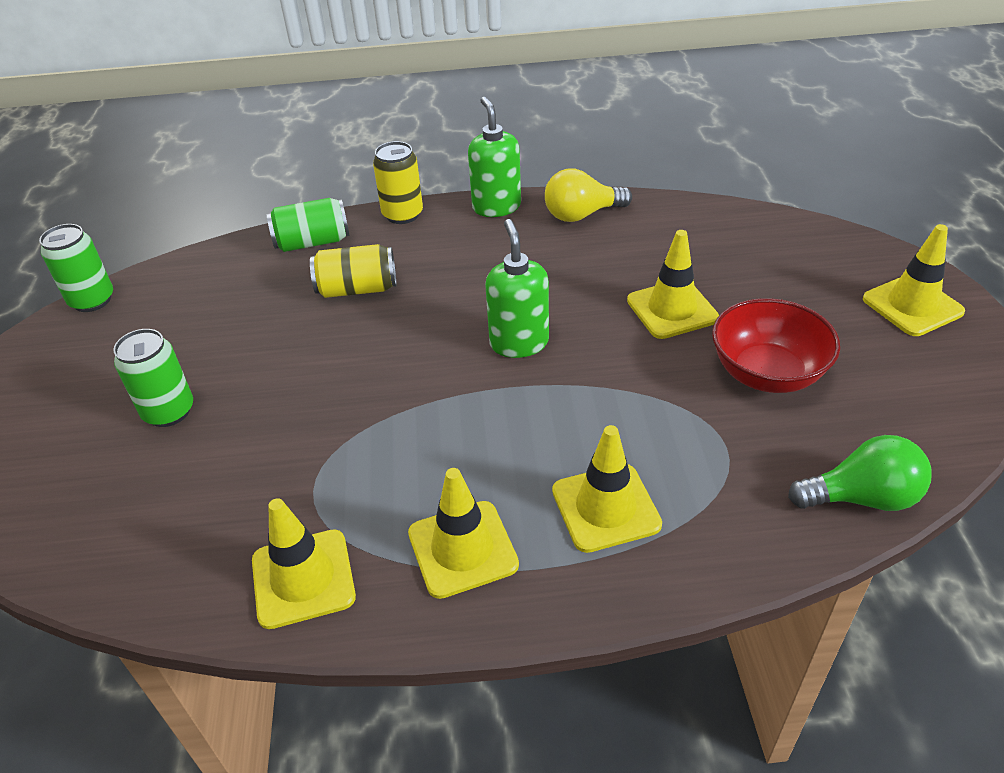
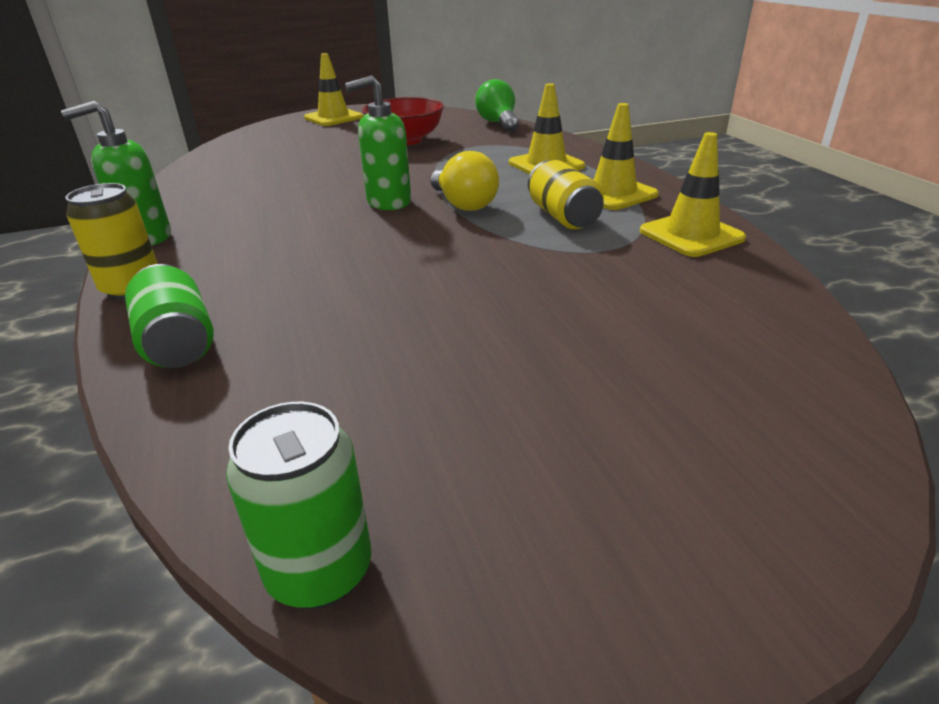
camera: 105 degrees left, 10 degrees down
green can [113,329,193,427] -> none
yellow can [310,244,396,298] -> yellow can moved to [528,160,604,229]
yellow light bulb [545,169,632,222] -> yellow light bulb moved to [430,151,499,211]
yellow traffic cone [627,230,719,339] -> none

